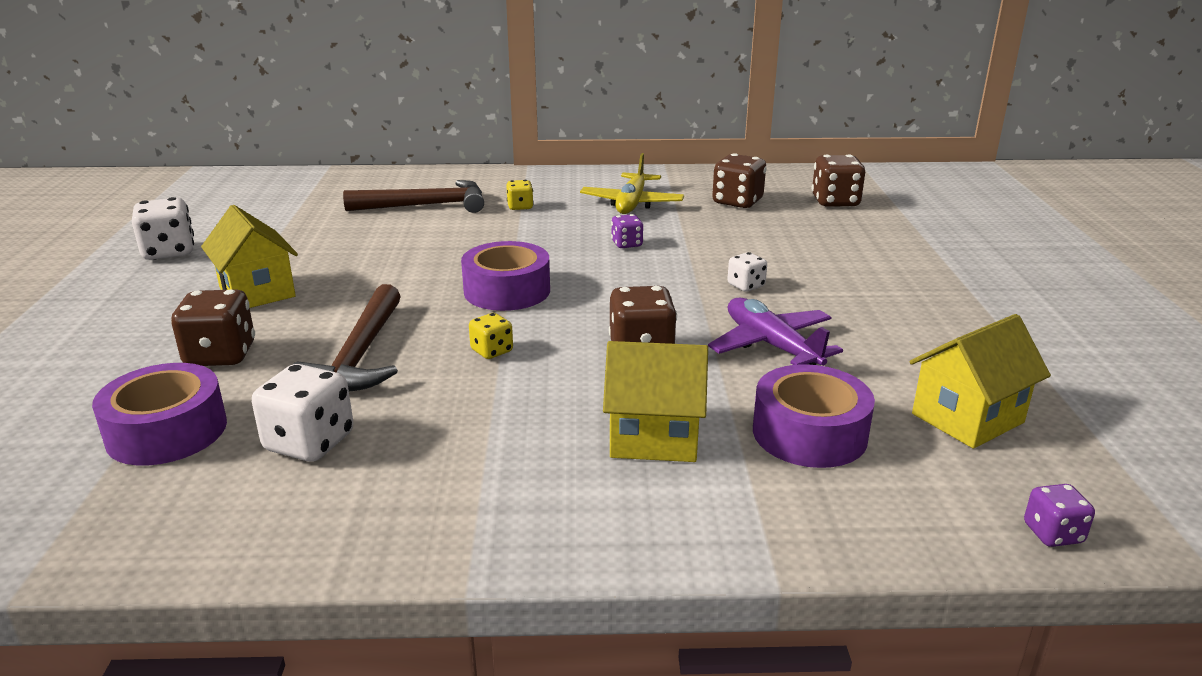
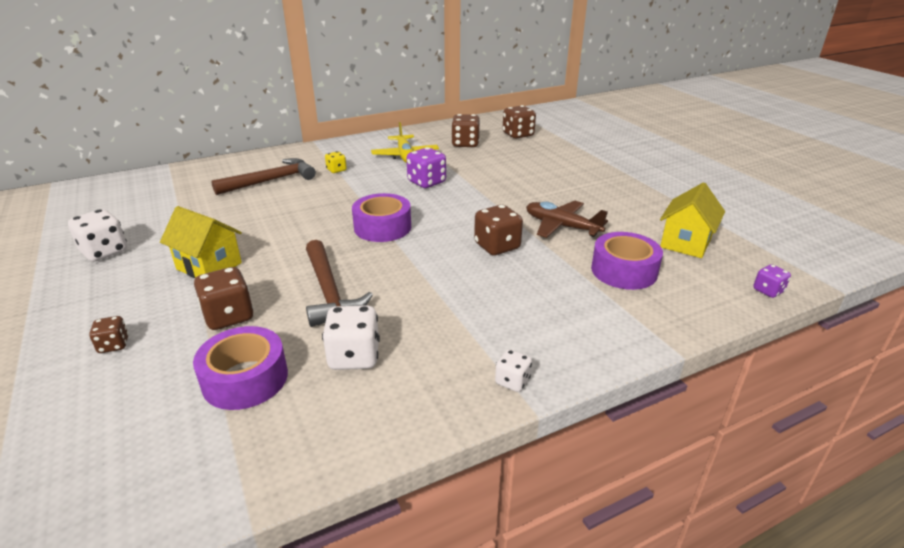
camera: 25 degrees left, 5 degrees up
yellow dice [469,313,513,359] -> none
yellow house [603,341,708,462] -> none
purple dice [611,214,643,248] -> purple dice [407,147,446,188], size x1.76
purple plane [708,298,843,366] -> brown plane [526,201,608,238]
white dice [727,252,767,292] -> white dice moved to [495,349,532,392]
none -> brown dice [89,316,129,353]

